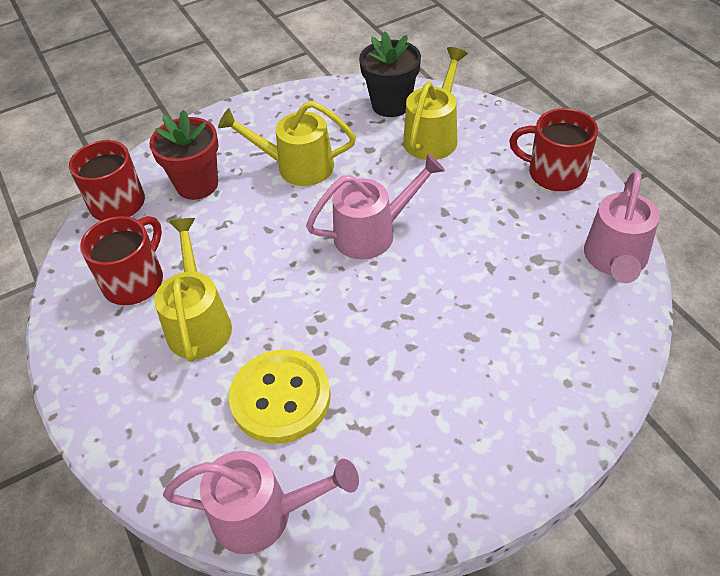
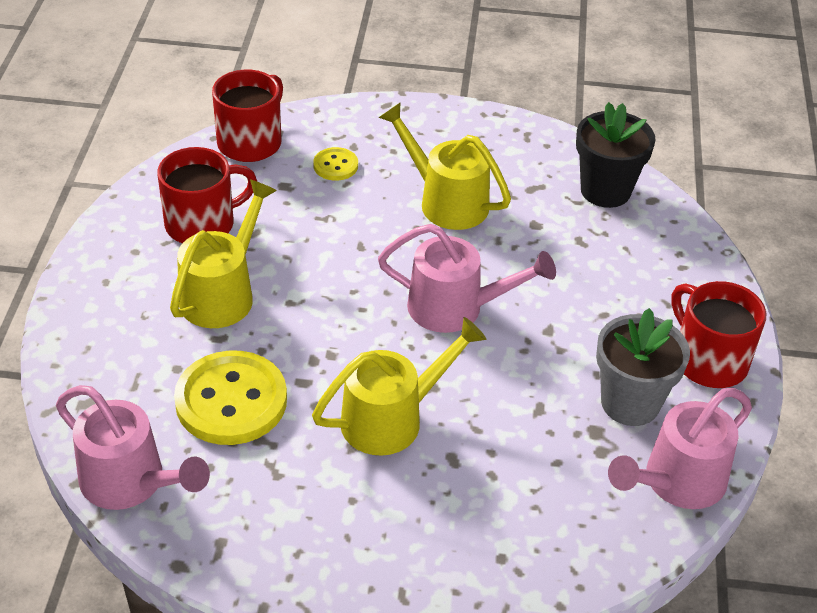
camera: 30 degrees right, 5 degrees down
red flower pot [149,110,219,200] -> yellow button [313,147,358,181]
yellow watering can [403,47,468,160] -> yellow watering can moved to [312,317,486,456]
none -> grey flower pot [596,308,690,426]

